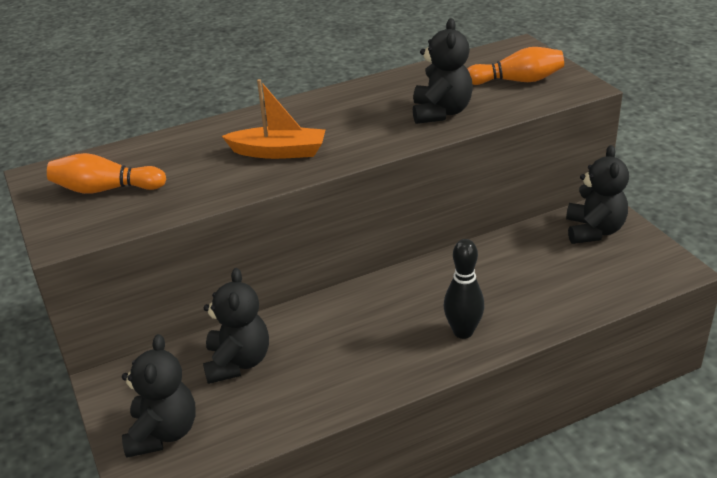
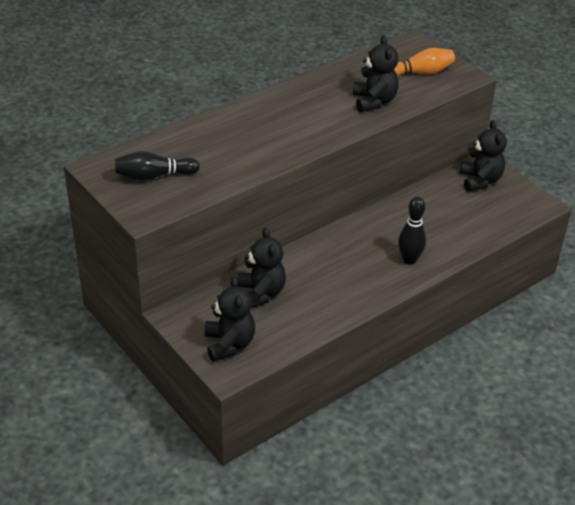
camera: 15 degrees left, 5 degrees up
orange bowling pin [47,153,166,194] -> black bowling pin [115,151,200,181]
orange boat [222,79,325,159] -> none

